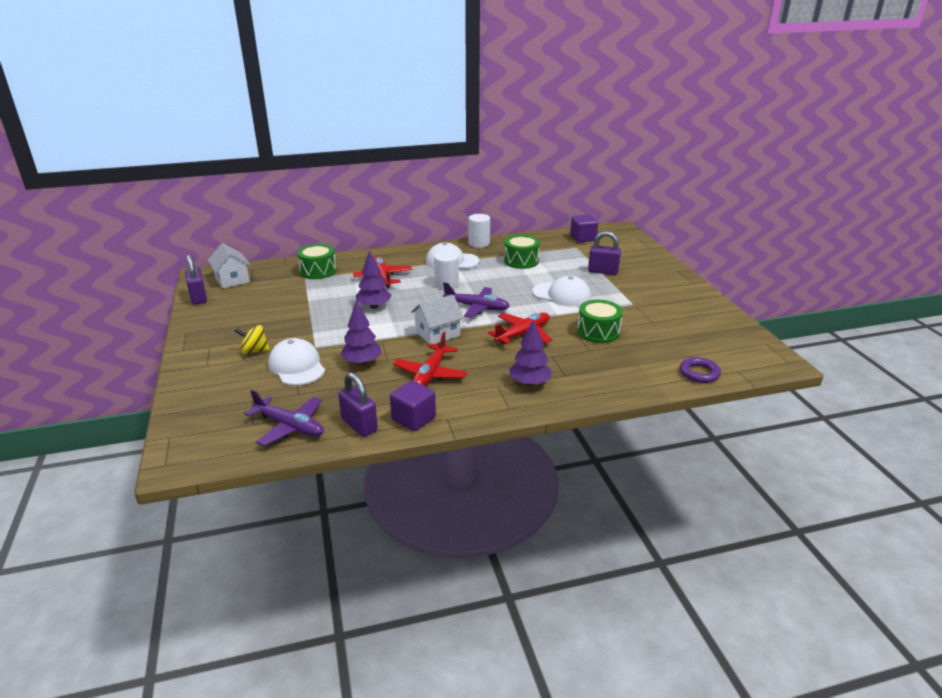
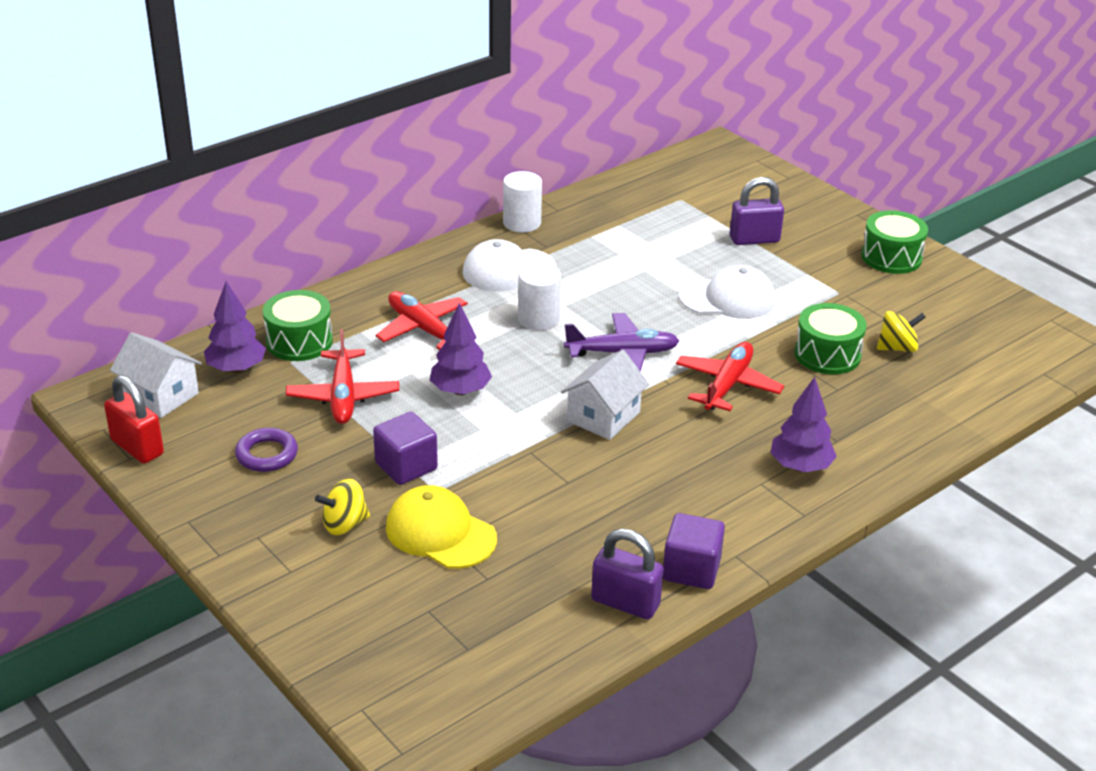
camera: 25 degrees left, 5 degrees up
purple padlock [185,254,207,305] -> red padlock [104,375,164,464]
purple plane [244,389,324,446] -> none
white cap [268,338,325,386] -> yellow cap [386,485,497,569]
purple tree [340,301,382,365] -> purple tree moved to [204,281,266,373]
red plane [393,332,467,386] -> red plane moved to [286,329,399,424]
green drum [504,235,540,269] -> green drum moved to [861,210,928,274]
purple cube [570,214,598,243] -> purple cube moved to [373,412,438,485]
purple ring [680,357,721,383] -> purple ring moved to [235,428,298,472]
none -> yellow spinning top [877,311,926,352]

